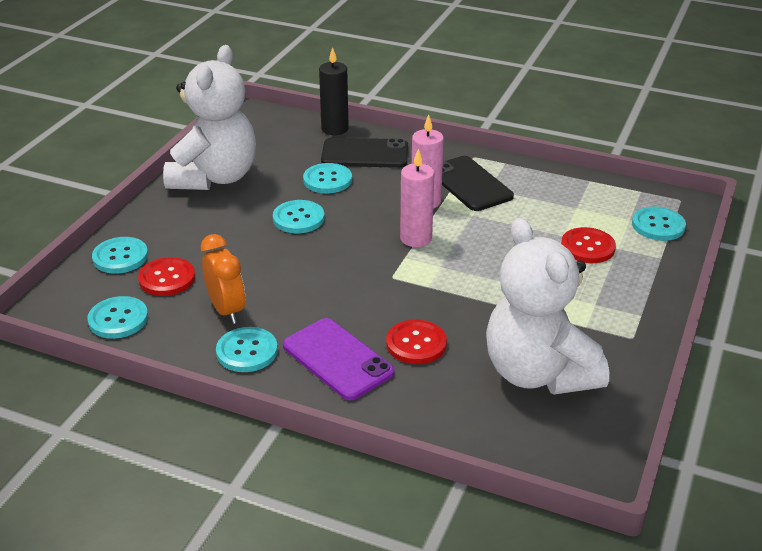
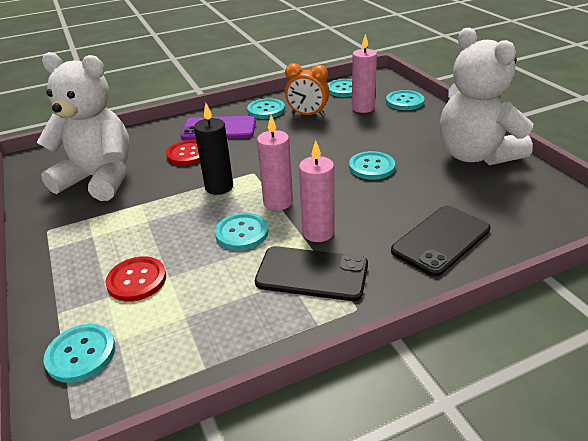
camera: 135 degrees right, 0 degrees up
red button [138,257,195,296] -> pink candle [352,34,377,113]
turquoise button [303,163,352,193] -> turquoise button moved to [215,213,269,250]
black candle [319,47,349,135] -> black candle moved to [194,103,233,195]

